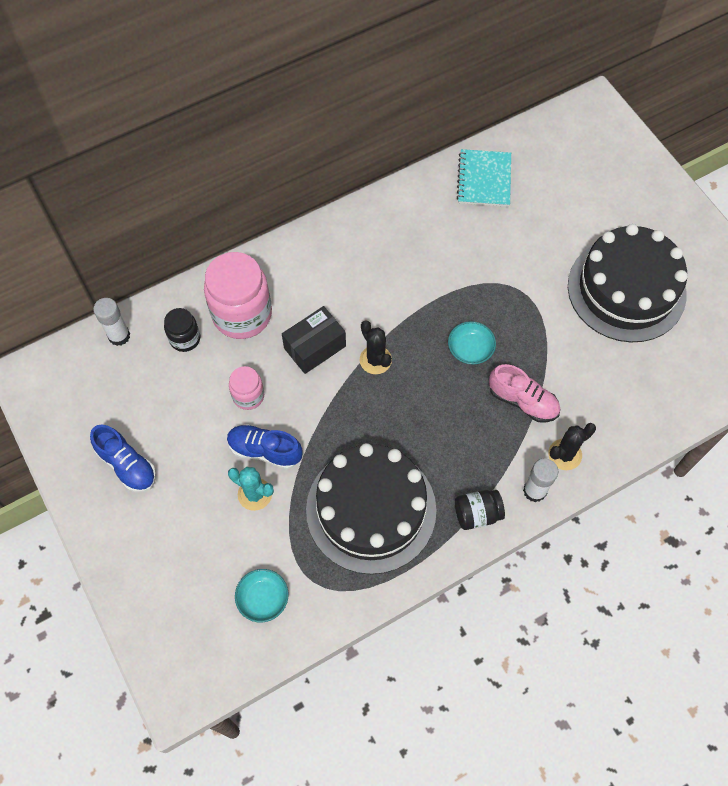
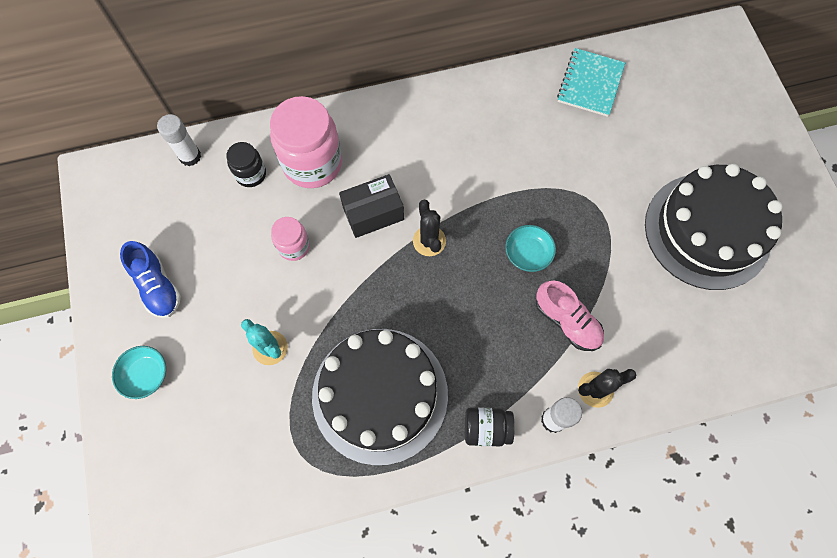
camera: 15 degrees right, 5 degrees up
blue shoe [227,424,303,469] -> none
turquoise bowl [235,569,289,622] -> turquoise bowl moved to [112,346,166,399]

